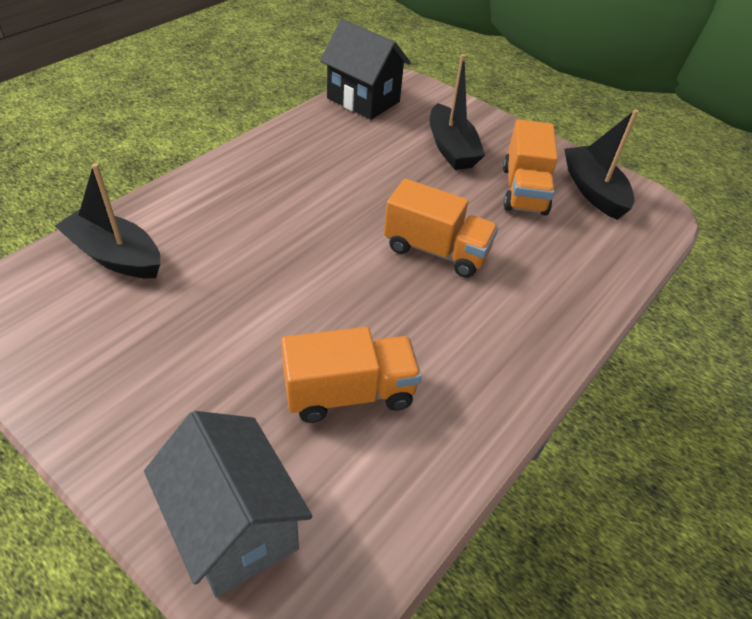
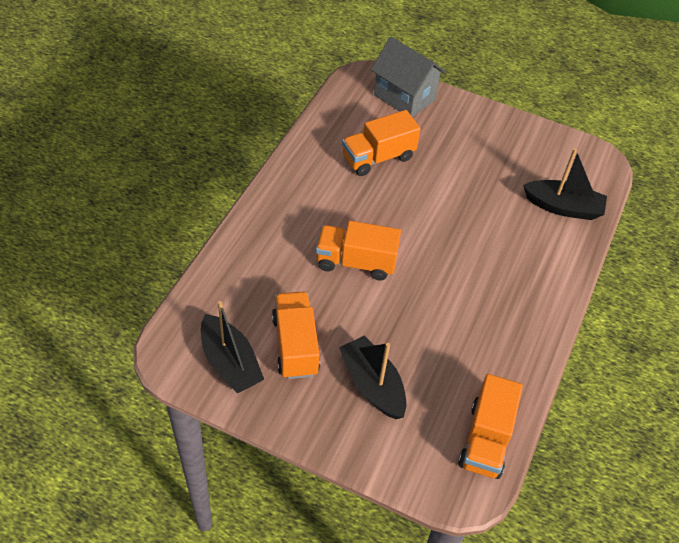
camera: 165 degrees right, 5 degrees up
black house [320,19,411,120] -> orange truck [458,374,523,479]

